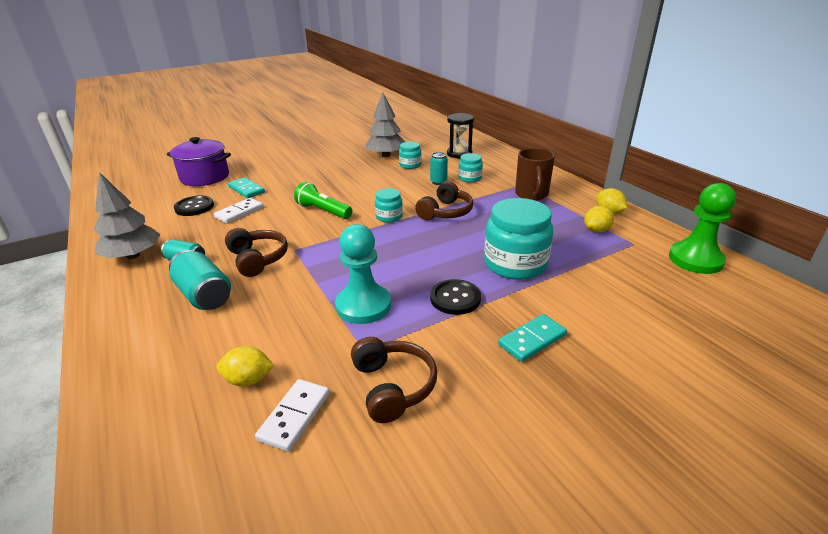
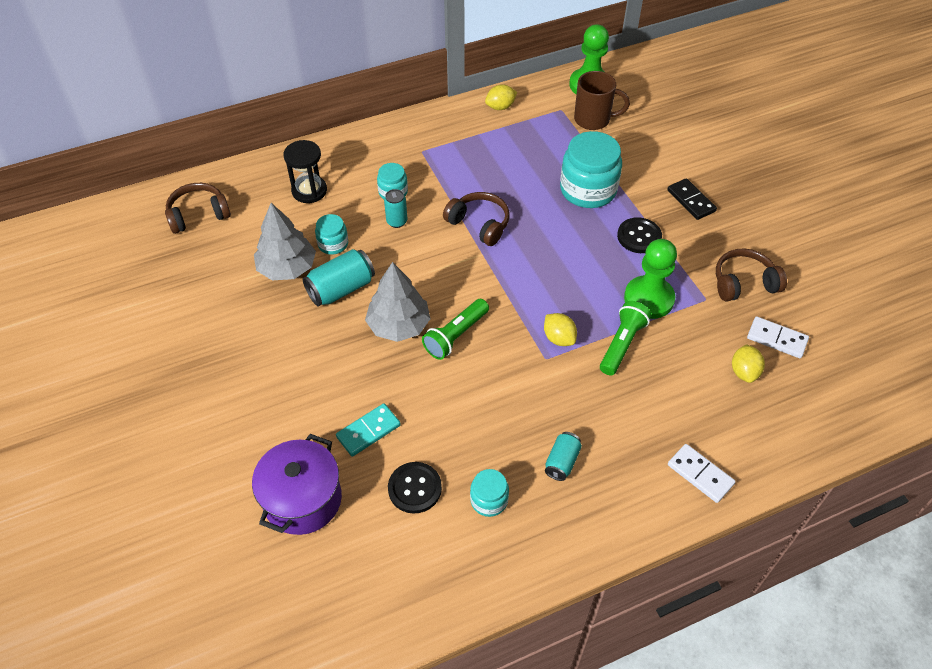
camera: 85 degrees left, 20 degrees up
grey tree [94,172,161,259] -> grey tree moved to [365,262,431,342]
turquoise can [169,250,231,310] -> turquoise can moved to [303,249,375,307]
white domino [214,198,263,223] -> white domino moved to [668,444,736,503]
brown headphones [225,228,288,277] -> brown headphones moved to [165,183,231,234]
turquoise pawn [335,224,391,324] -> green pawn [624,239,677,319]
turquoise jar [375,188,403,222] -> turquoise jar moved to [470,469,509,517]
turquoise domino [498,314,567,362] -> black domino [667,178,717,220]
brown mug [515,148,555,201] -> brown mug moved to [574,71,630,130]
yellow lemon [584,206,614,233] -> yellow lemon moved to [544,313,577,346]
none -> green flashlight [600,301,651,375]

